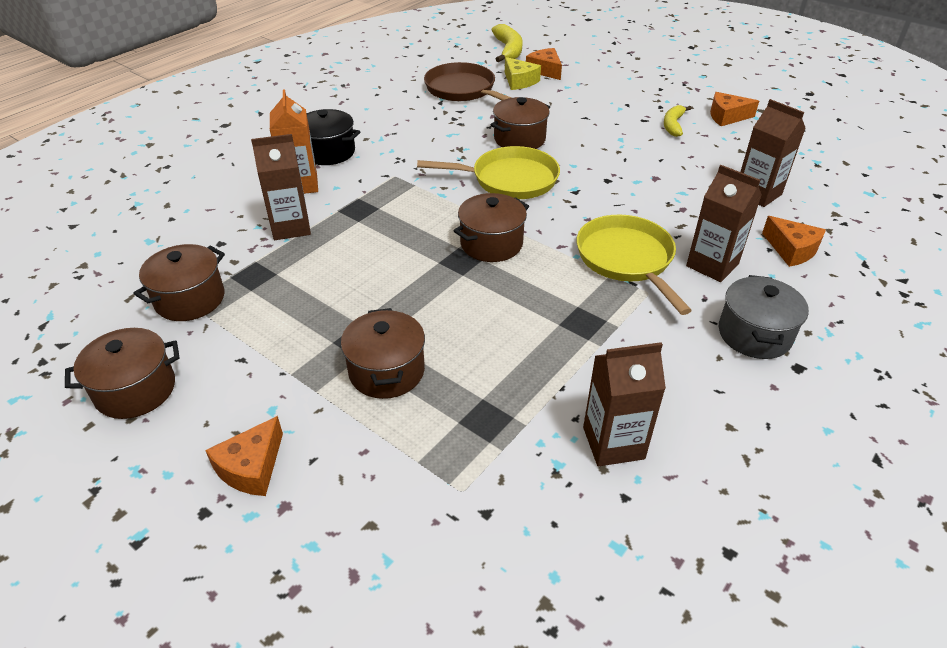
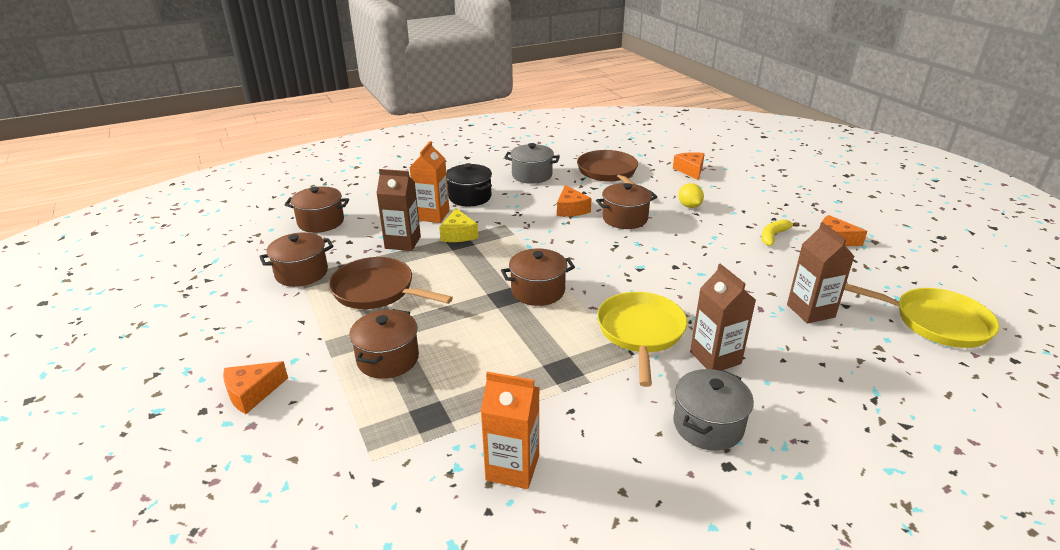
camera: 25 degrees right, 10 degrees down
brown pot [65,328,180,419] -> brown pot moved to [284,186,349,233]
yellow pan [417,146,560,199] -> yellow pan moved to [844,283,999,348]
yellow banana [492,24,523,62] -> none
yellow cheese [505,57,541,90] -> yellow cheese moved to [439,208,478,242]
brown carton [583,342,666,466] -> orange carton [481,372,540,489]
orange cheese [762,216,826,267] -> orange cheese moved to [557,185,592,217]
none -> brown pan [329,257,453,309]
none -> grey pot [504,143,560,184]
none -> yellow lemon [678,183,704,208]

